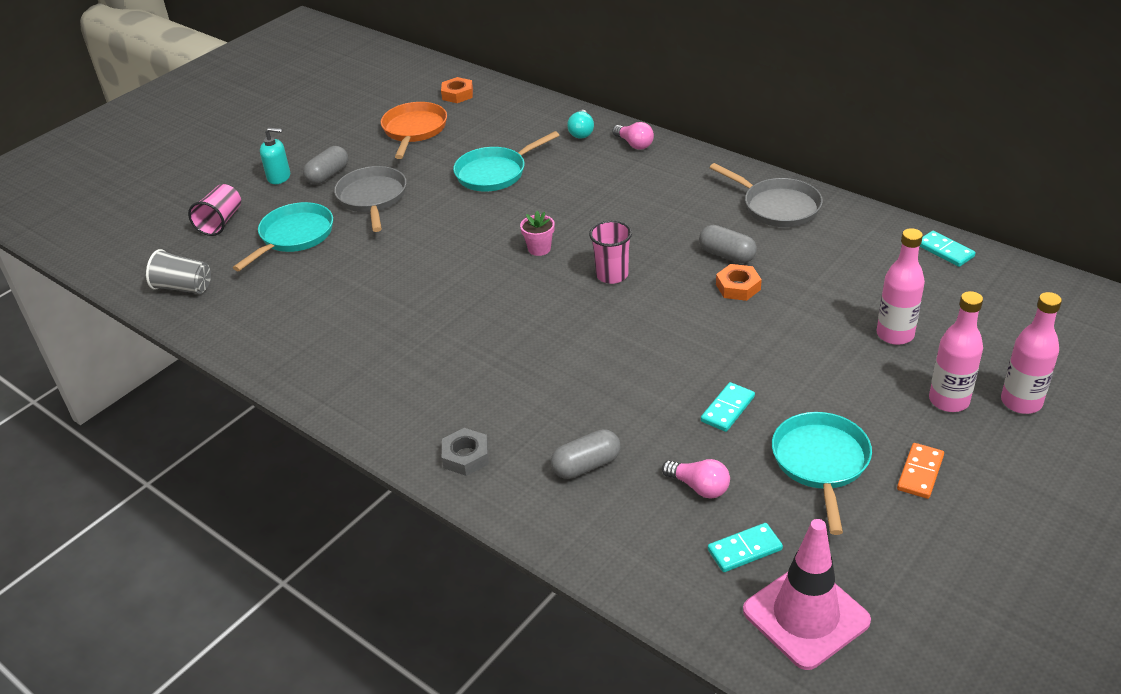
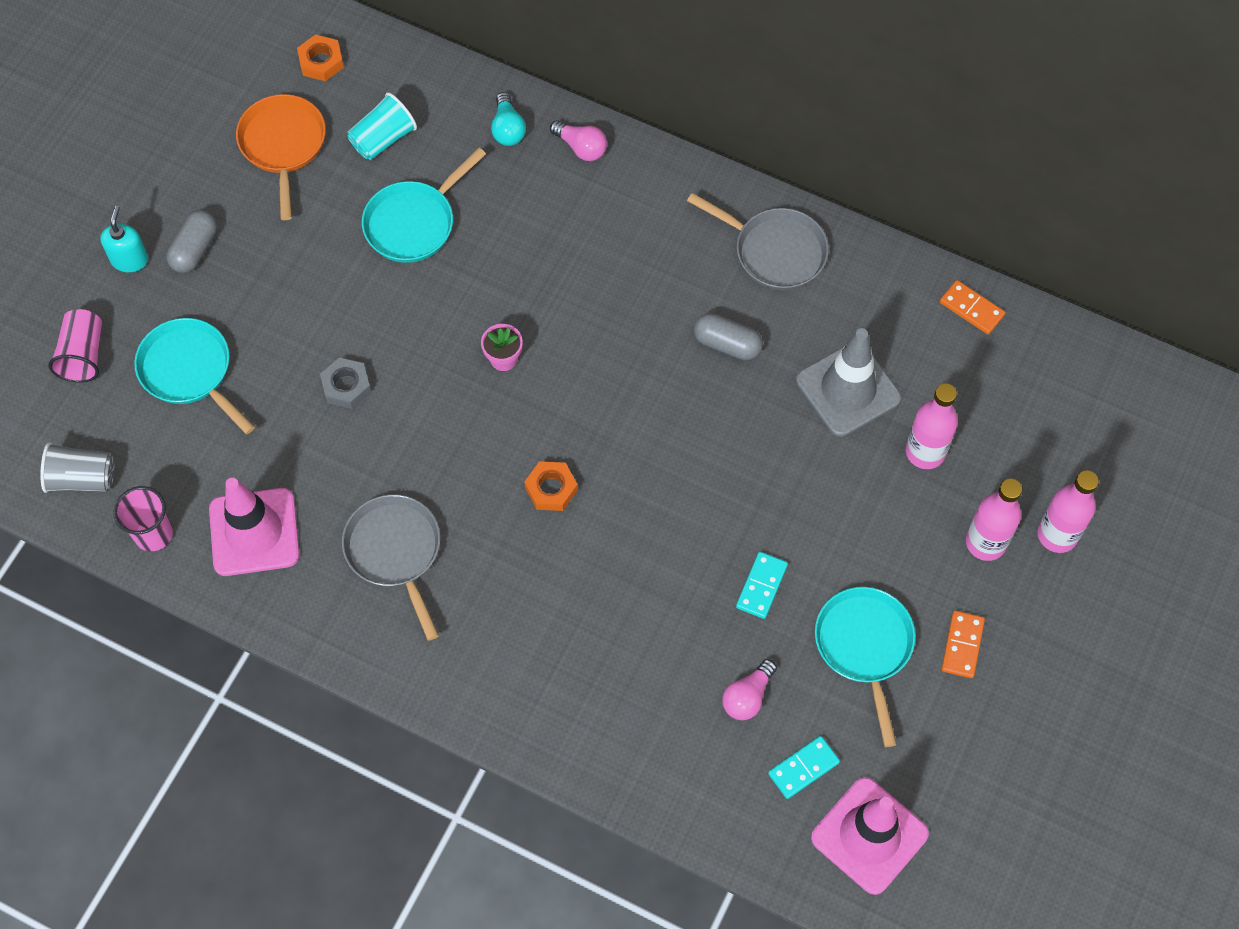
camera: 15 degrees left, 25 degrees up
turquoise pan [233,202,333,271] -> turquoise pan turned 60 degrees counterclockwise [134,318,255,434]
turquoise soap dispenser [260,127,290,184] -> turquoise soap dispenser turned 75 degrees counterclockwise [100,206,148,272]
grey pan [334,166,407,232] -> grey pan moved to [342,494,441,641]
grey nut [442,428,489,476] -> grey nut moved to [320,358,371,409]
grey capsule [551,429,621,479] -> none
pink cup [589,220,632,284] -> pink cup moved to [113,486,173,551]
pink light bulb [662,459,730,499] -> pink light bulb turned 105 degrees clockwise [722,659,777,720]
orange nut [716,264,762,301] -> orange nut moved to [524,461,578,511]
turquoise domino [919,231,975,267] -> orange domino [940,280,1005,334]
none -> pink traffic cone [209,478,299,576]
none -> turquoise cup [348,92,417,160]
none -> grey traffic cone [796,328,901,437]

